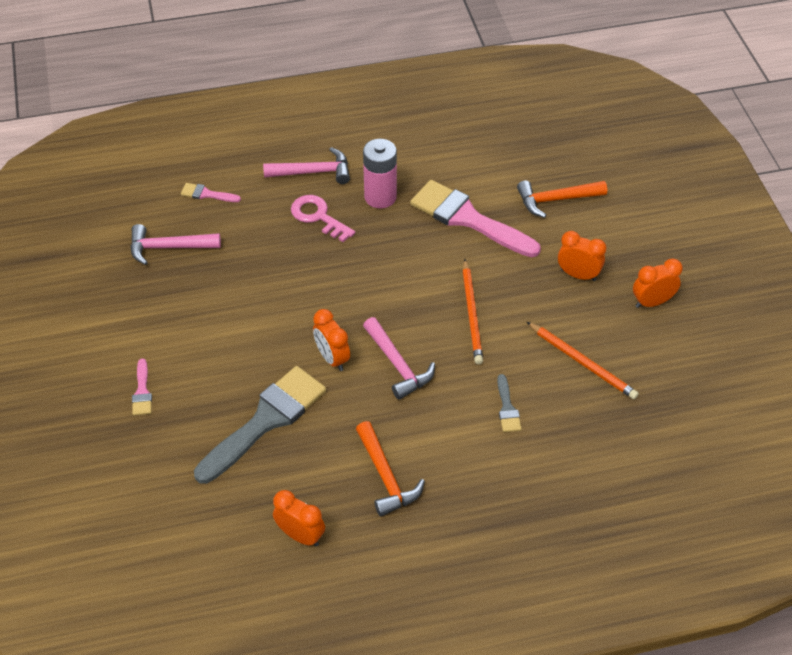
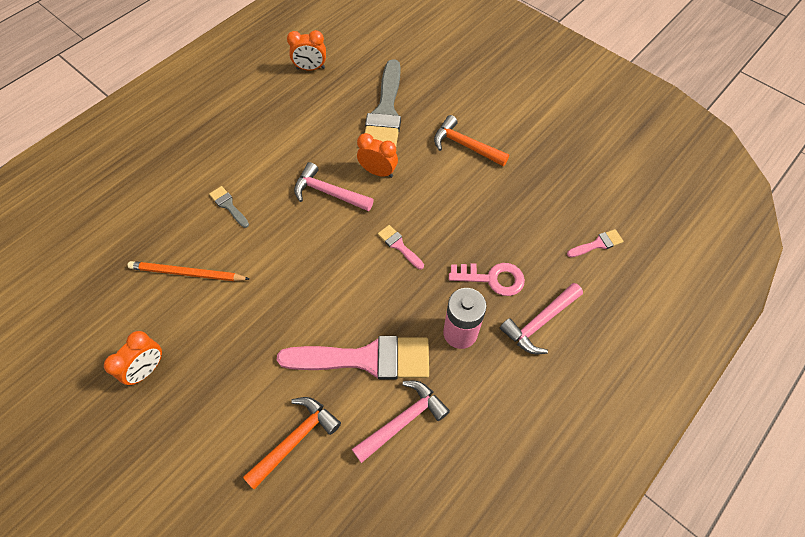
camera: 145 degrees right, 10 degrees up
pink hammer [130,224,221,265] -> pink hammer moved to [352,381,450,463]
pink brush [132,358,152,415] -> pink brush moved to [378,225,424,270]
orange hammer [356,421,425,517] -> orange hammer moved to [434,115,509,166]
orange pencil [462,259,483,364] -> none
orange clock [558,231,606,281] -> none

